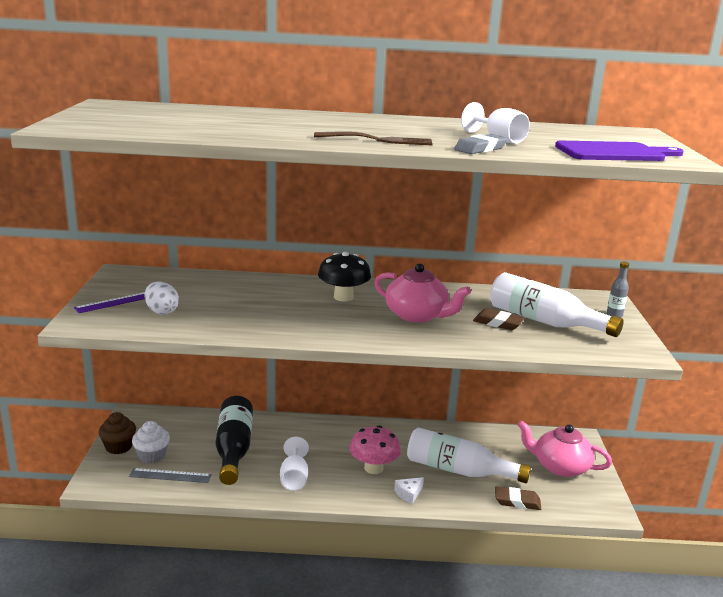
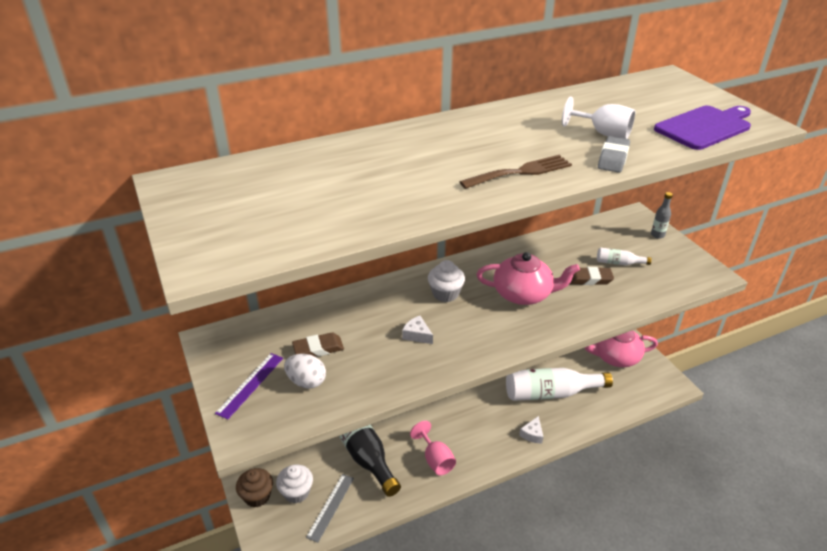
camera: 25 degrees left, 15 degrees up
grey ruler [129,468,212,483] -> grey ruler turned 45 degrees counterclockwise [306,474,354,543]
white goblet [280,437,309,491] -> pink goblet [410,421,456,475]
black mushroom [318,252,371,302] -> white cupcake [428,260,465,302]
pink mushroom [350,425,401,474] -> none
white bottle [490,272,624,337] -> white bottle [597,248,652,265], size x0.45
brown eraser [495,487,541,510] -> brown eraser moved to [292,333,344,356]
none -> white cheese [402,316,433,344]

